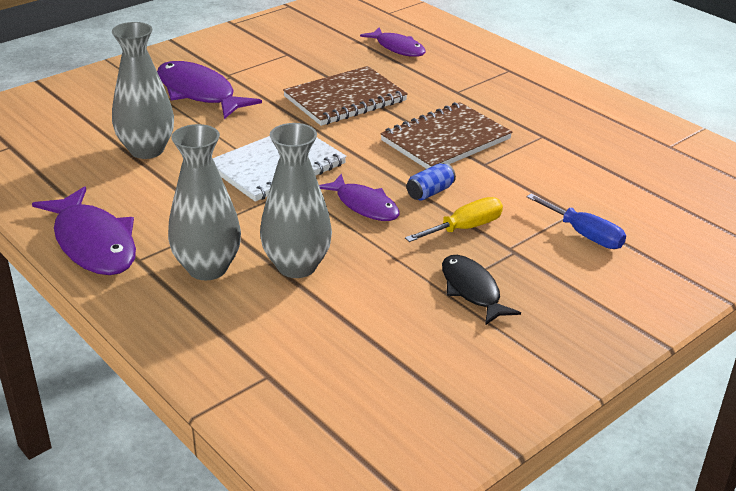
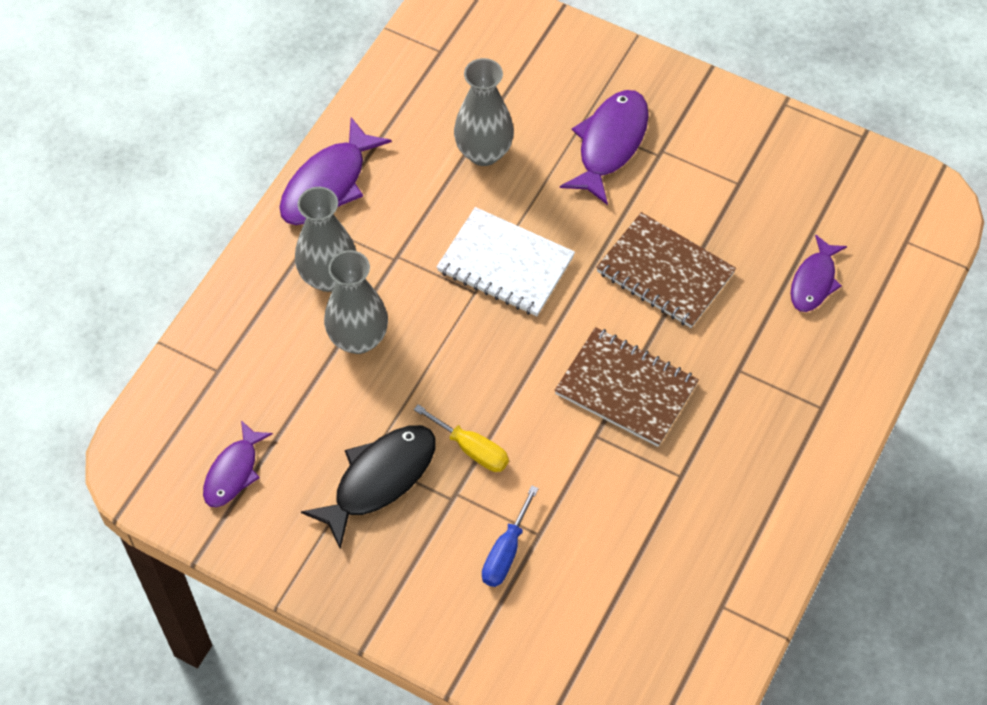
camera: 70 degrees right, 25 degrees up
purple fish [319,174,400,221] -> purple fish moved to [203,420,273,507]
blue can [406,163,456,201] -> none
black fish [442,255,521,325] -> black fish [301,425,436,549], size x1.56

